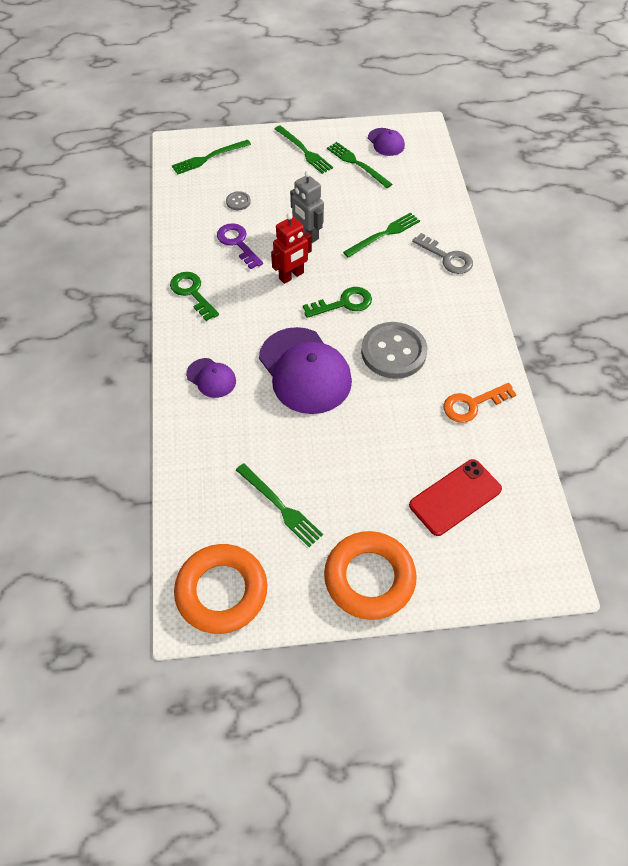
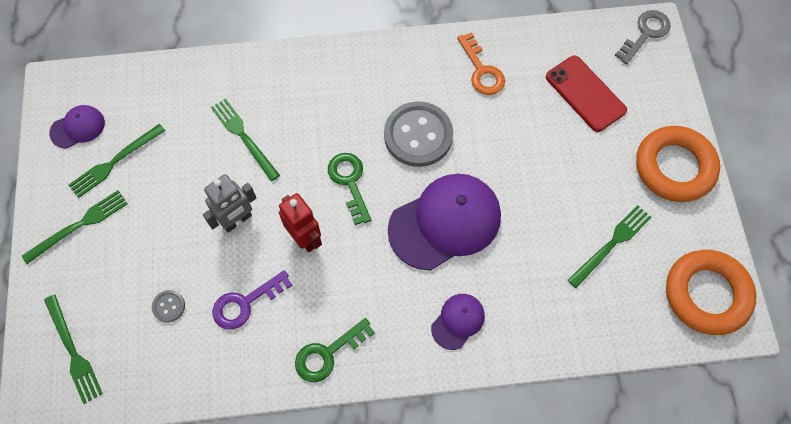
camera: 90 degrees left, 10 degrees up
grey key [412,233,473,274] -> grey key moved to [615,10,671,64]

